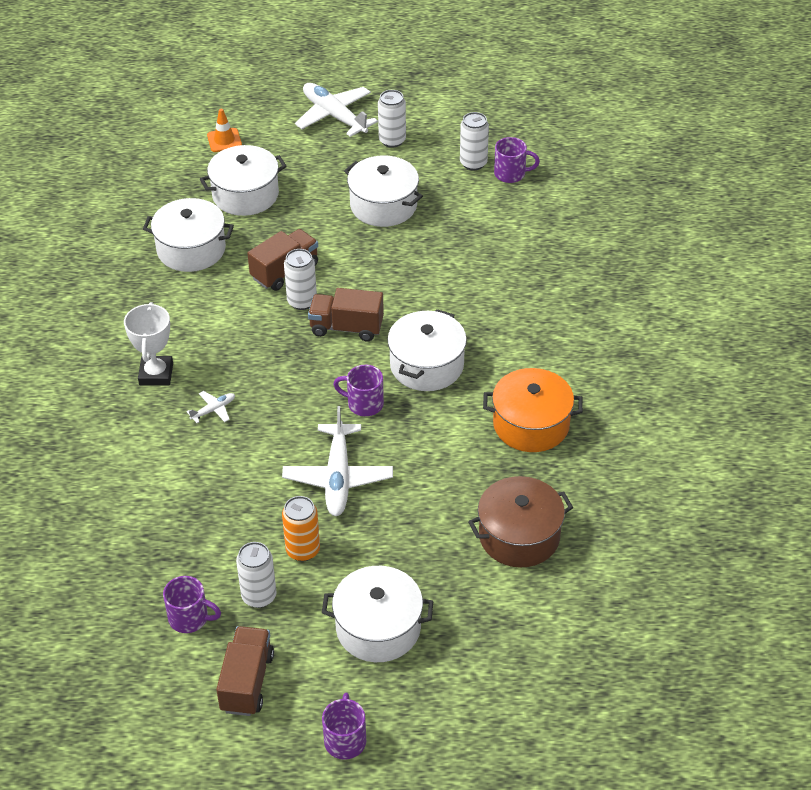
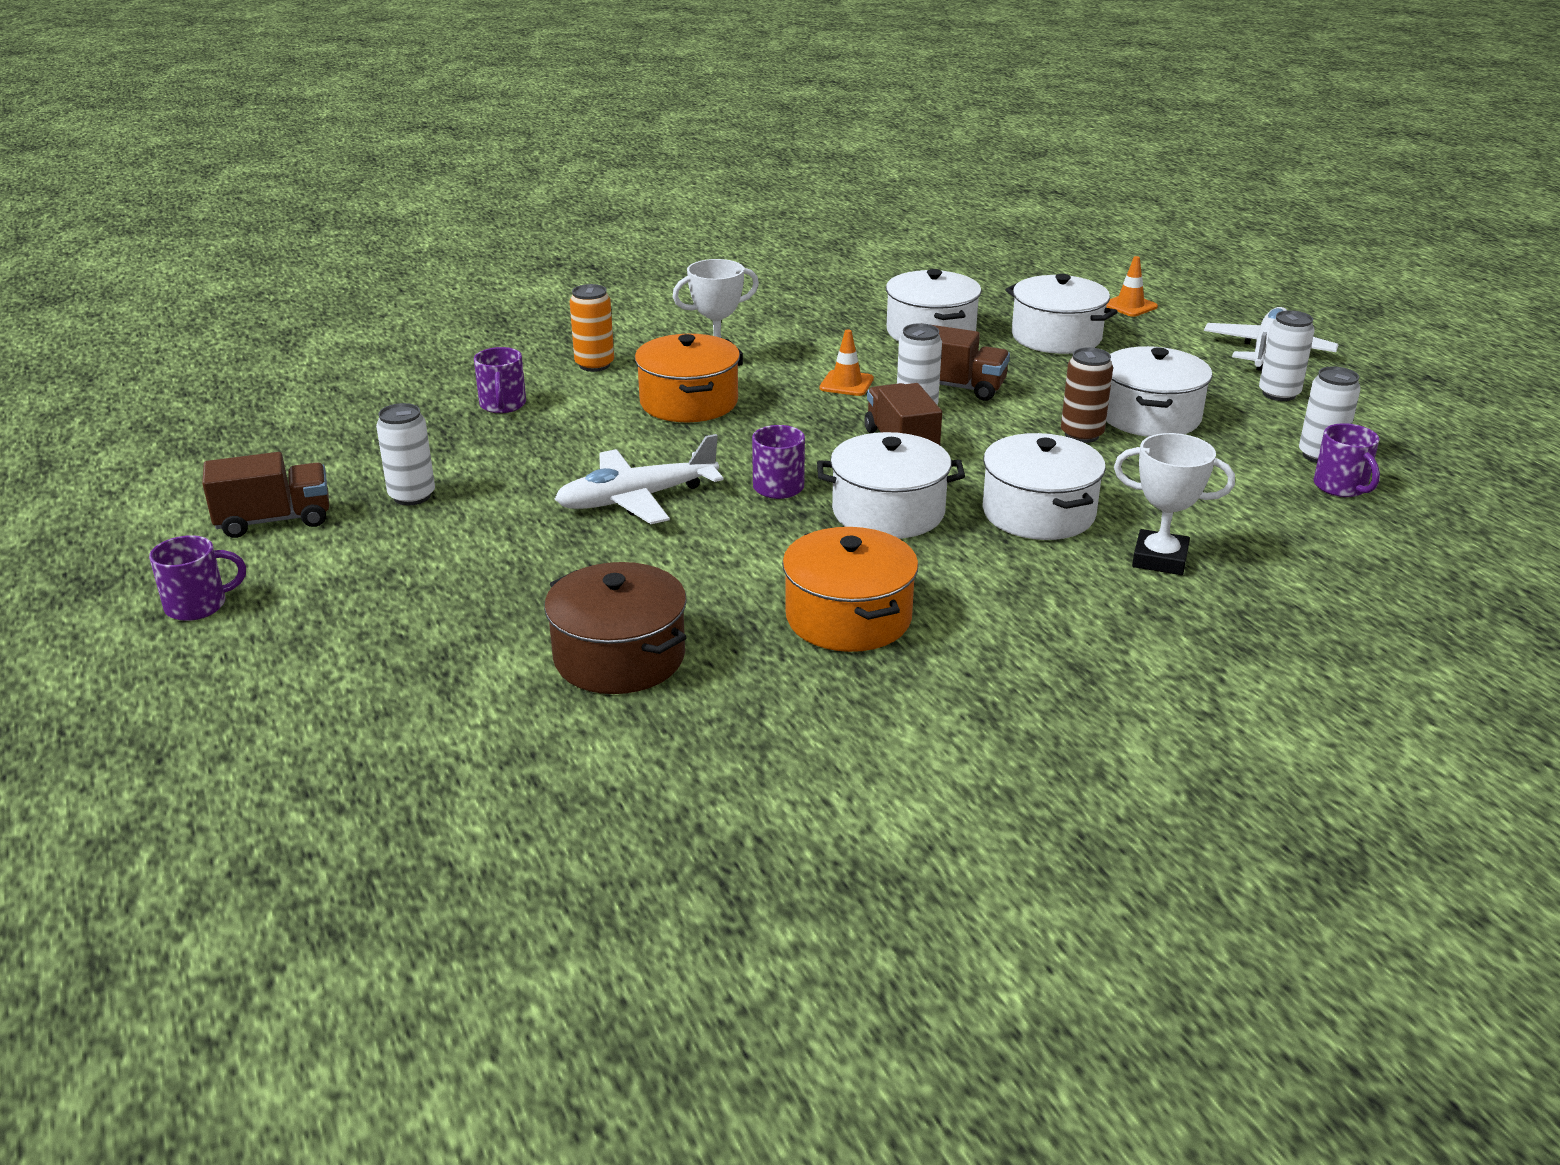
camera: 65 degrees right, 15 degrees down
purple mug [163,576,221,633] -> purple mug moved to [474,347,526,413]
white plane [186,391,235,423] -> orange pot [635,334,740,422]
orange can [282,496,320,562] -> orange can moved to [570,284,614,372]
white pot [322,566,433,662] -> white pot moved to [982,433,1106,540]
none -> orange traffic cone [820,329,874,396]
none -> brown can [1061,347,1113,443]
none -> white trophy [1114,433,1235,575]

